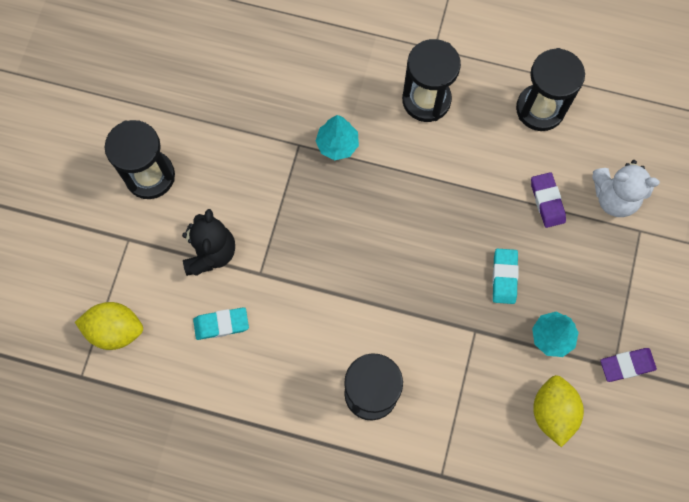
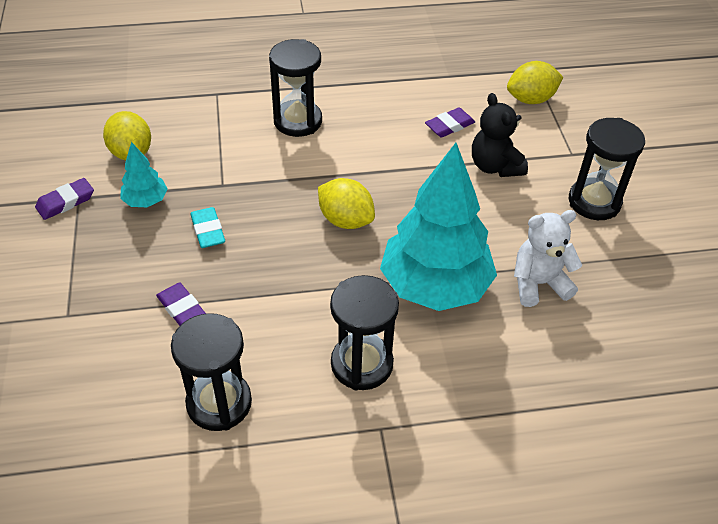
camera: 155 degrees right, 25 degrees down
turquoise eraser [193,307,249,340] -> purple eraser [425,108,475,137]
turquoise tree [316,115,359,160] -> turquoise tree [380,143,497,311], size x2.24
white teddy bear [592,160,660,217] -> white teddy bear moved to [514,210,582,307]
none -> yellow lemon [318,178,375,229]

